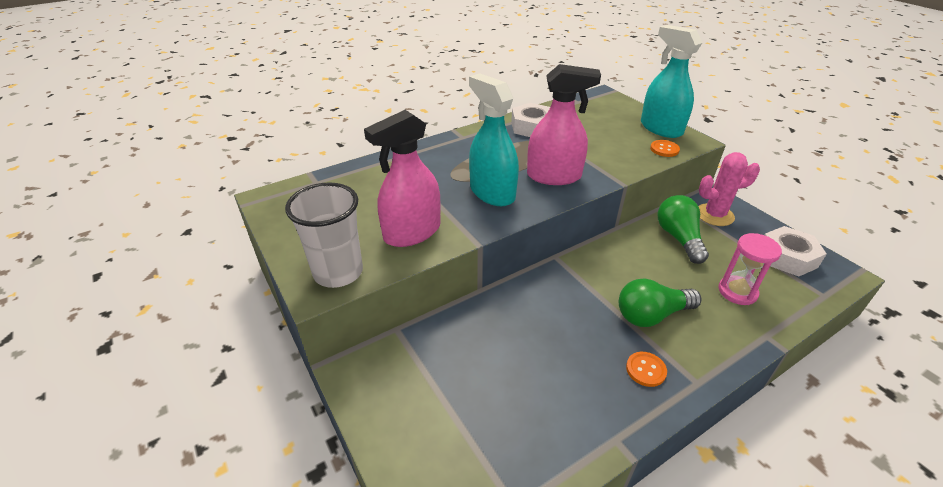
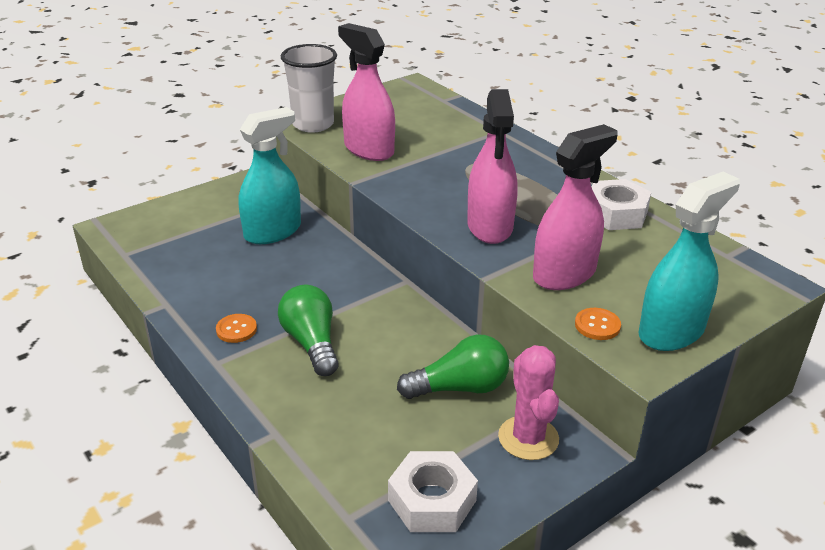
camera: 85 degrees right, 5 degrees down
turquoise spray bottle [469,73,519,206] -> turquoise spray bottle moved to [239,107,301,244]
pink hourglass [718,233,782,305] -> none
none -> pink spray bottle [533,124,618,290]

